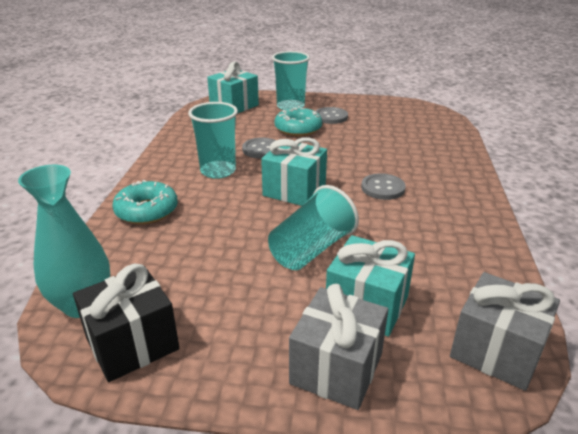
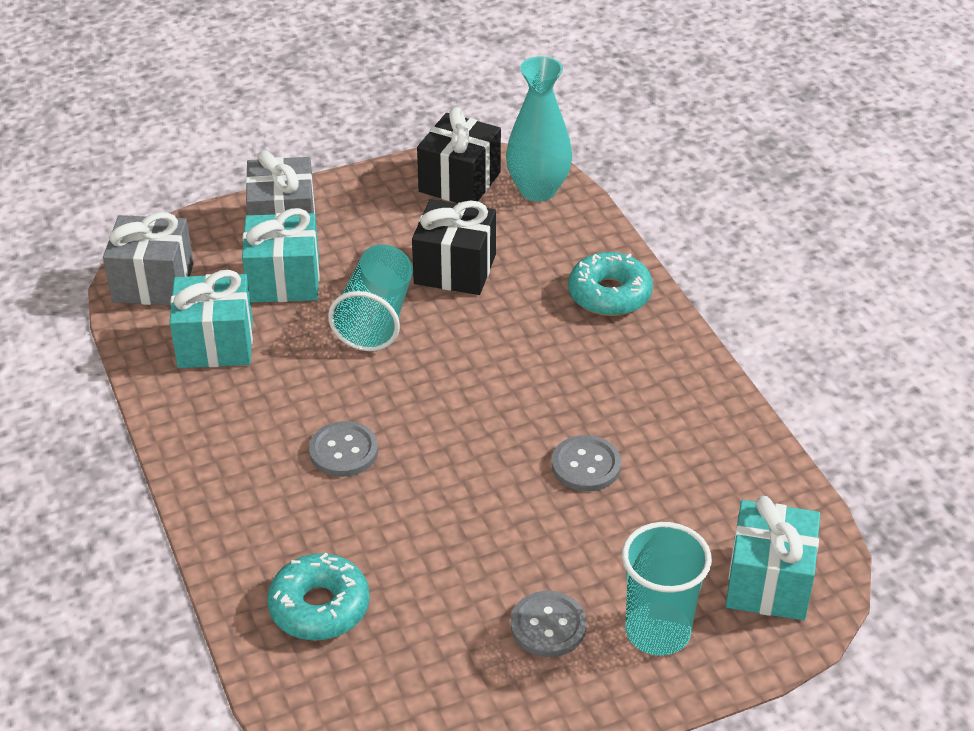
camera: 150 degrees right, 10 degrees up
turquoise cup [188,102,238,179] -> none
turquoise gift [261,137,327,206] -> turquoise gift moved to [170,270,253,368]
turquoise donut [275,106,322,136] -> turquoise donut moved to [267,553,369,640]
none -> black gift [412,199,496,295]

